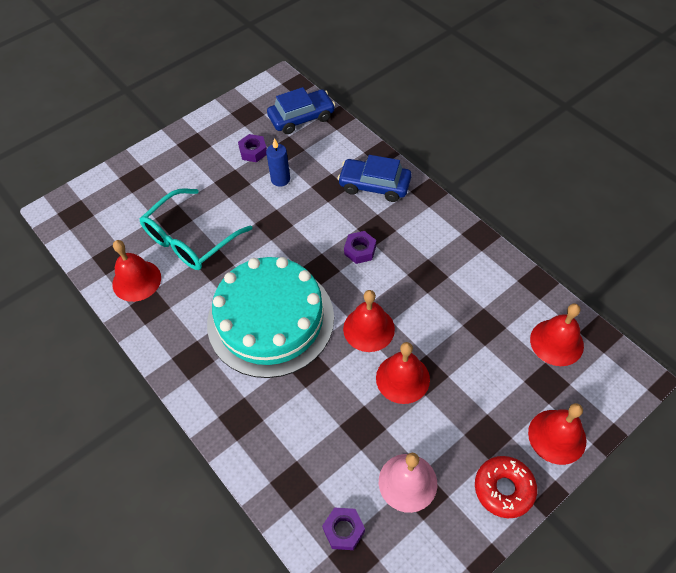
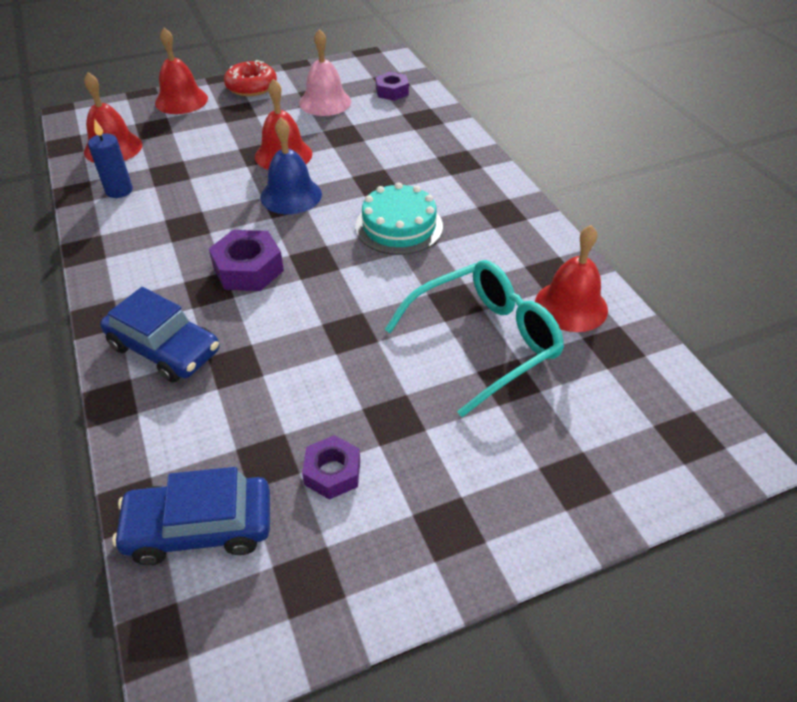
camera: 165 degrees left, 10 degrees down
turquoise cake [207,257,334,378] -> turquoise cake [355,182,443,255], size x0.55
blue candle [266,138,290,187] -> blue candle moved to [88,118,133,198]
red bell [343,290,395,352] -> blue bell [260,117,322,214]
purple nut [344,231,376,264] -> purple nut [209,230,284,291], size x1.50

